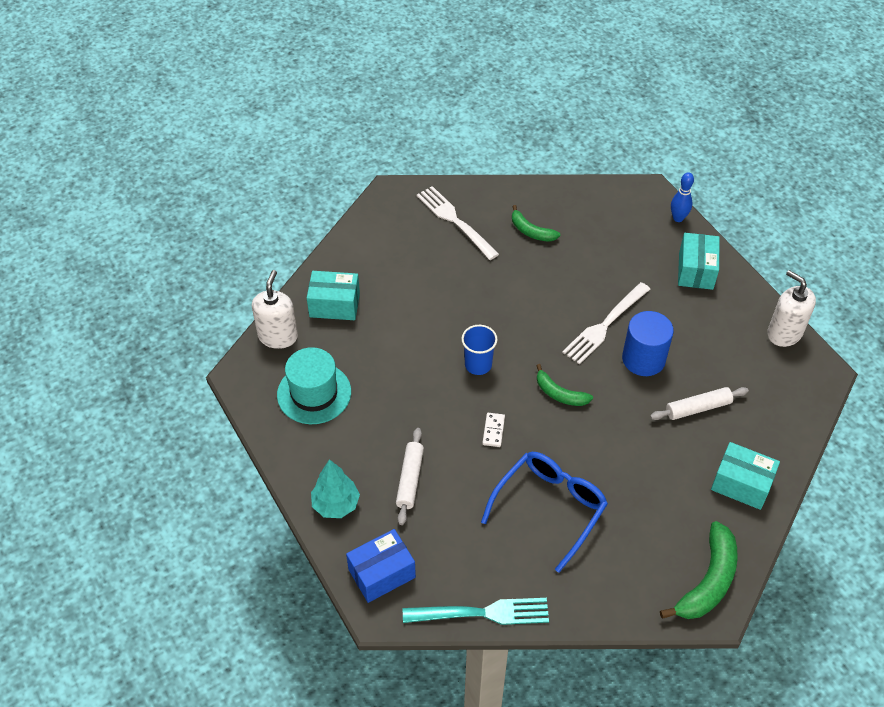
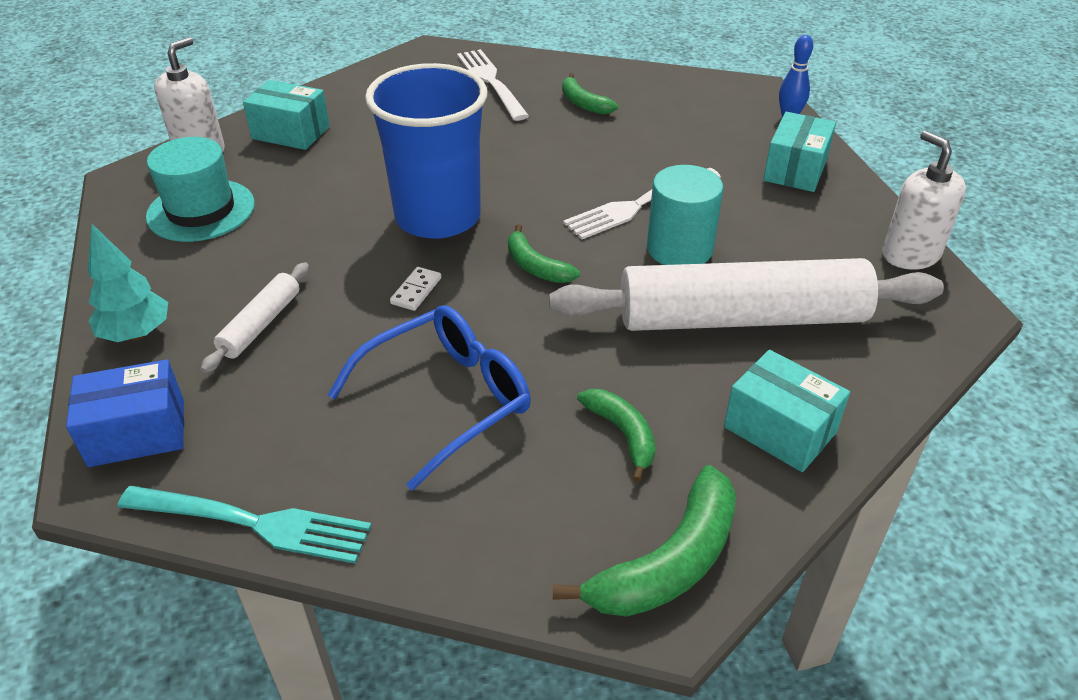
camera: 15 degrees right, 10 degrees down
blue cup [462,325,498,375] -> blue cup [365,63,487,239], size x2.16
blue cylinder [622,311,674,376] -> turquoise cylinder [647,165,723,265]
white rolling pin [650,387,749,420] -> white rolling pin [549,258,944,331], size x2.27
none -> green banana [577,389,655,482]

